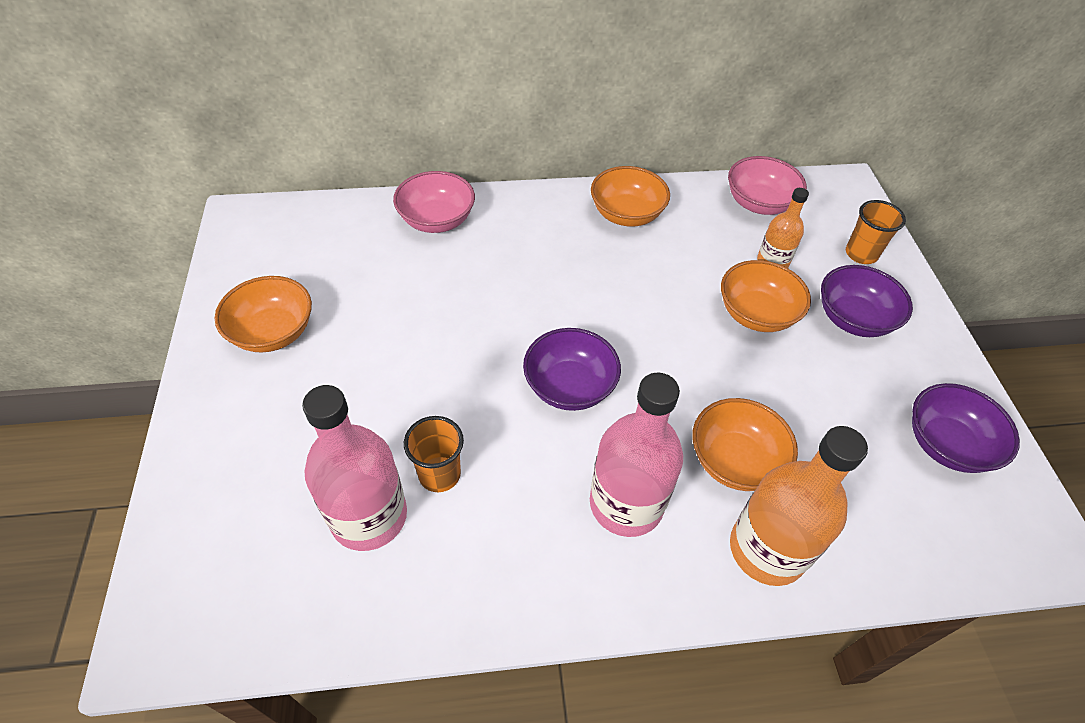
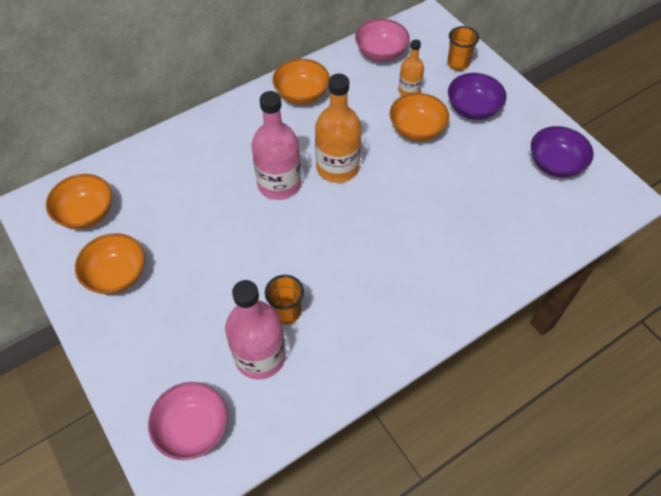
camera: 25 degrees left, 5 degrees up
pink bowl [393,171,475,233] -> pink bowl moved to [148,382,228,460]
purple bowl [523,328,621,411] -> none
pink bottle [590,373,683,537] -> pink bottle moved to [251,91,301,200]
orange bowl [692,398,798,491] -> orange bowl moved to [46,174,112,229]
orange bottle [730,426,868,586] -> orange bottle moved to [315,74,361,183]

